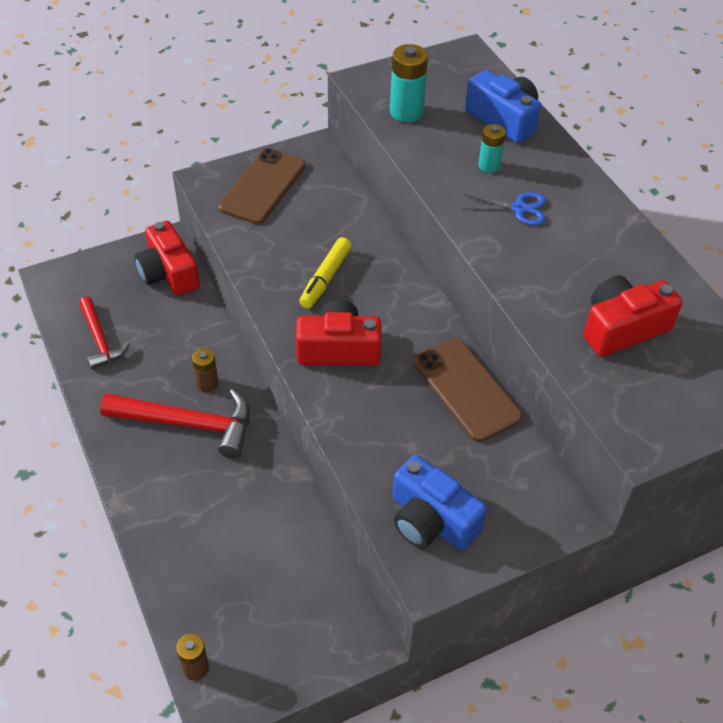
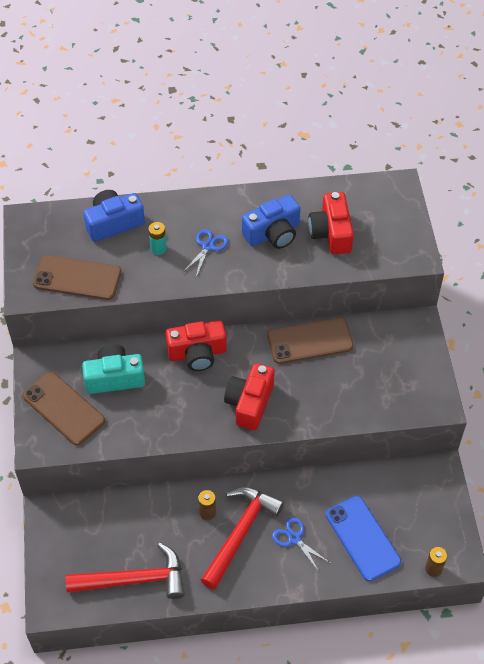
camera: 70 degrees left, 5 degrees up
red hammer [79,297,130,369] -> red hammer [65,543,185,599], size x1.60
red camera [135,221,200,296] -> red camera moved to [166,320,227,371]
yellow marker [299,237,351,309] -> none
turquoise battery [390,44,428,122] -> brown phone [33,255,122,300]
blue camera [392,455,487,550] -> blue camera moved to [242,195,300,249]
none -> turquoise camera [82,344,145,394]
none -> blue scissors [272,517,330,572]
none -> blue phone [326,496,401,581]

